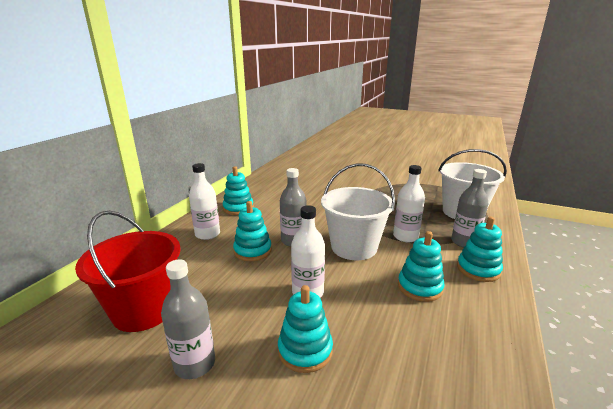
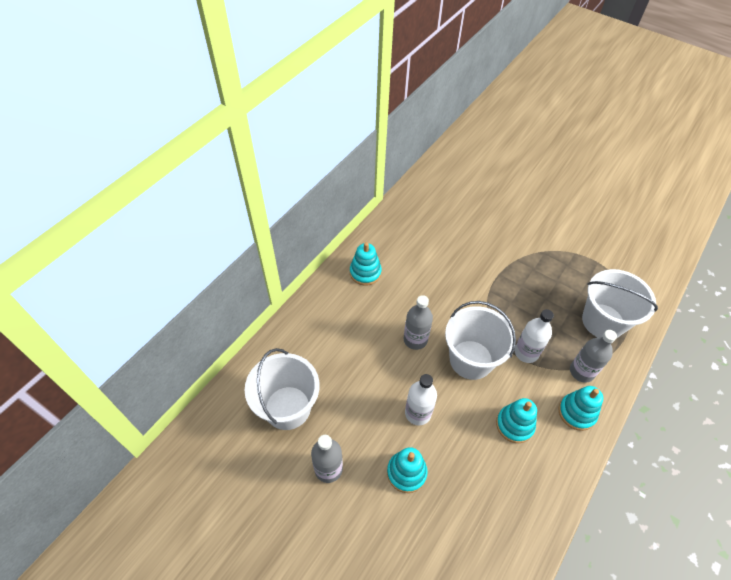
camera: 10 degrees right, 30 degrees up
red bucket [75,211,181,332] -> white bucket [244,348,320,430]
white bottle [189,163,220,240] -> none
turquoise stacking toy [233,201,272,261] -> none

